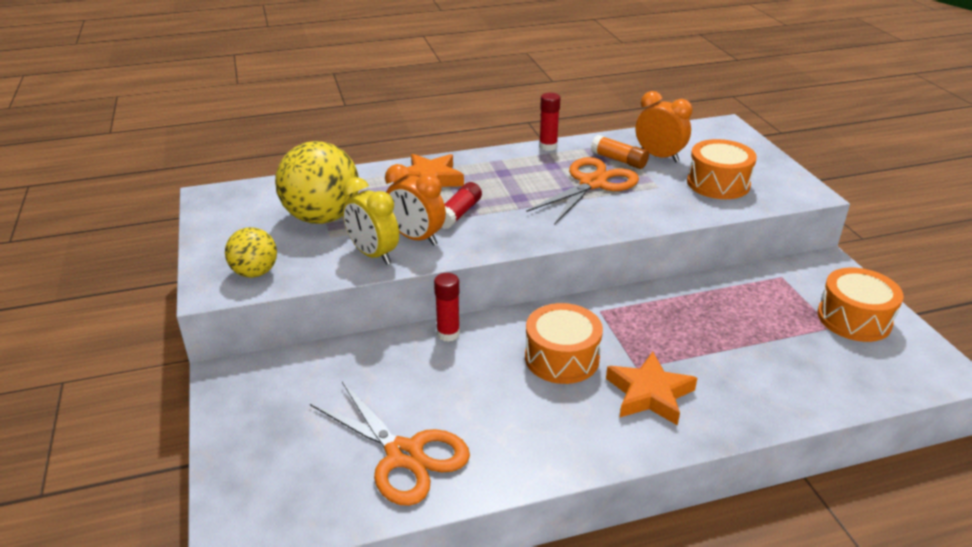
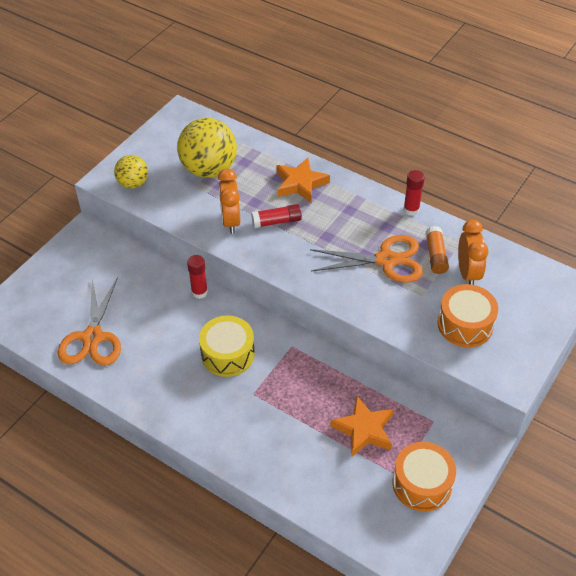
camera: 50 degrees right, 15 degrees up
yellow clock [343,177,399,265] -> none
orange drum [525,303,603,384] -> yellow drum [199,315,255,377]
orange star [606,352,697,426] -> orange star moved to [330,396,394,457]

